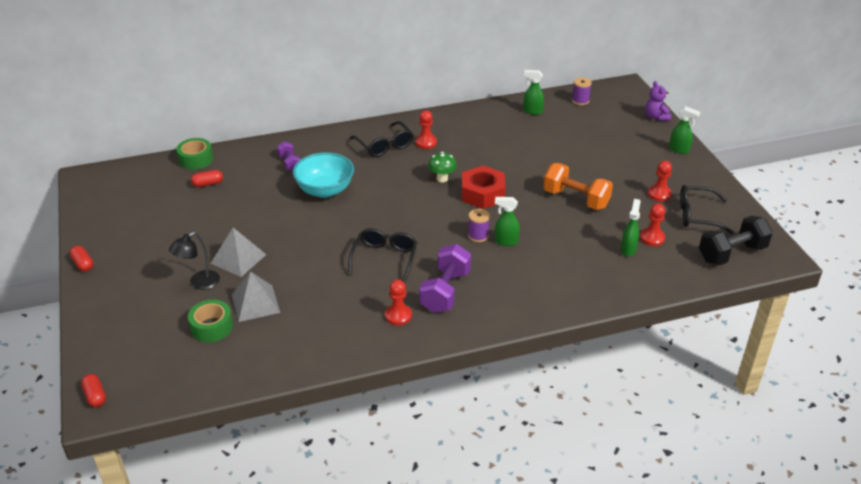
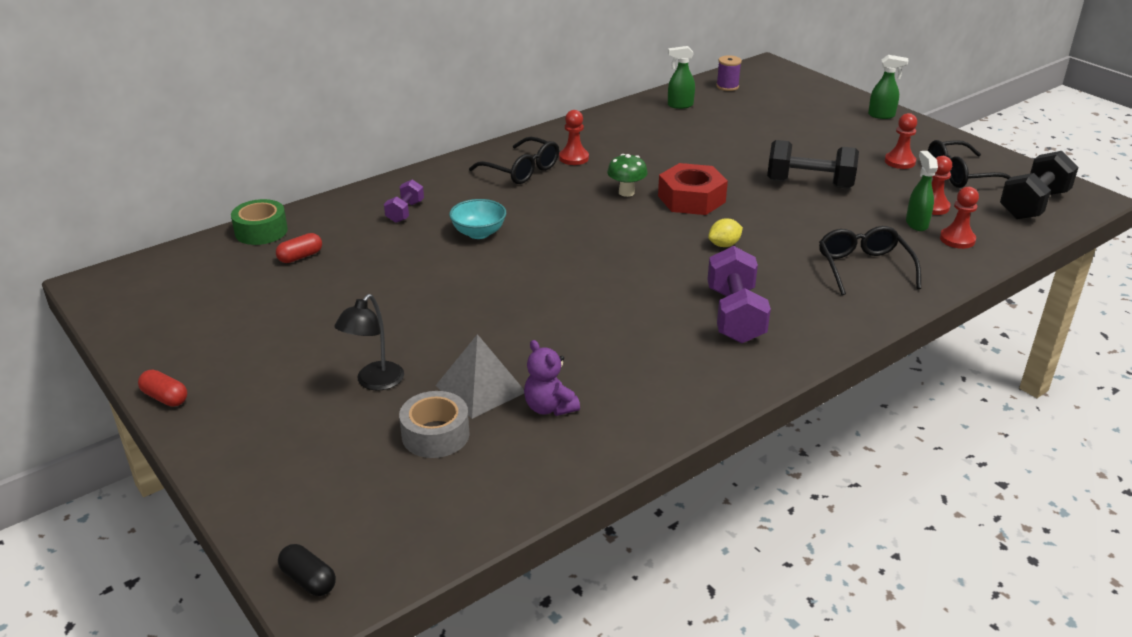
camera: 20 degrees left, 5 degrees down
red capsule [81,374,106,407] -> black capsule [278,544,336,596]
green tape [188,300,233,342] -> grey tape [399,391,470,458]
grey pyramid [210,228,266,277] -> none
purple dumbbell [277,141,301,172] -> purple dumbbell turned 60 degrees clockwise [384,179,424,223]
turquoise bowl [293,152,354,198] -> turquoise bowl [449,199,506,239], size x0.64
black glasses [348,228,417,283] -> black glasses moved to [819,226,921,295]
red pawn [385,280,412,325] -> red pawn moved to [940,187,979,249]
purple spool [468,209,490,242] -> yellow lemon [708,218,743,247]
green spray bottle [495,197,520,246] -> none
orange dumbbell [543,163,613,210] -> black dumbbell [767,140,859,189]
purple teddy bear [645,81,671,121] -> purple teddy bear moved to [524,340,580,416]

